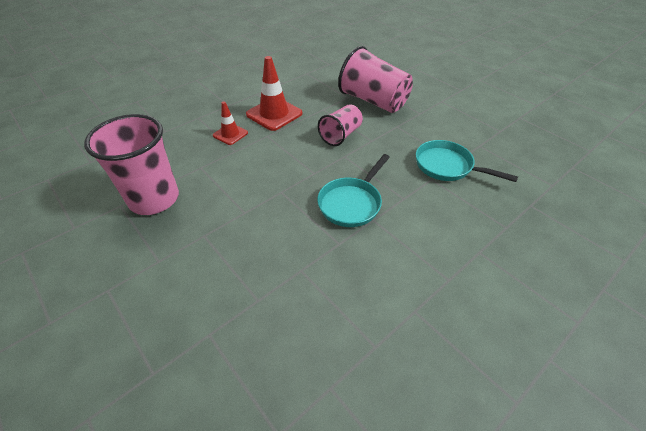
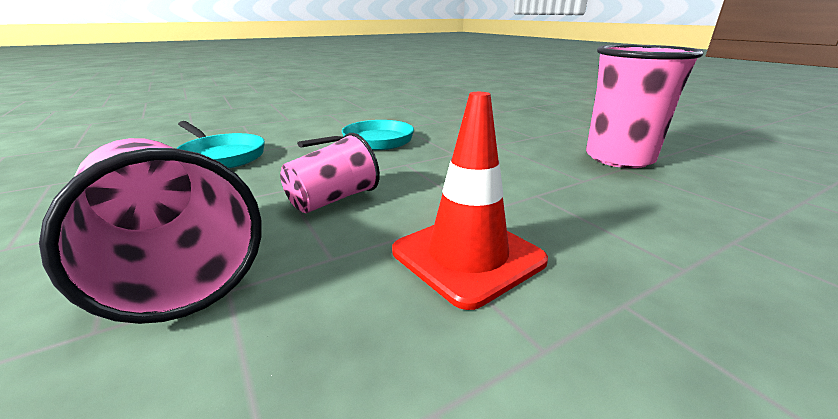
camera: 170 degrees left, 20 degrees down
red traffic cone [213,102,248,145] -> none

